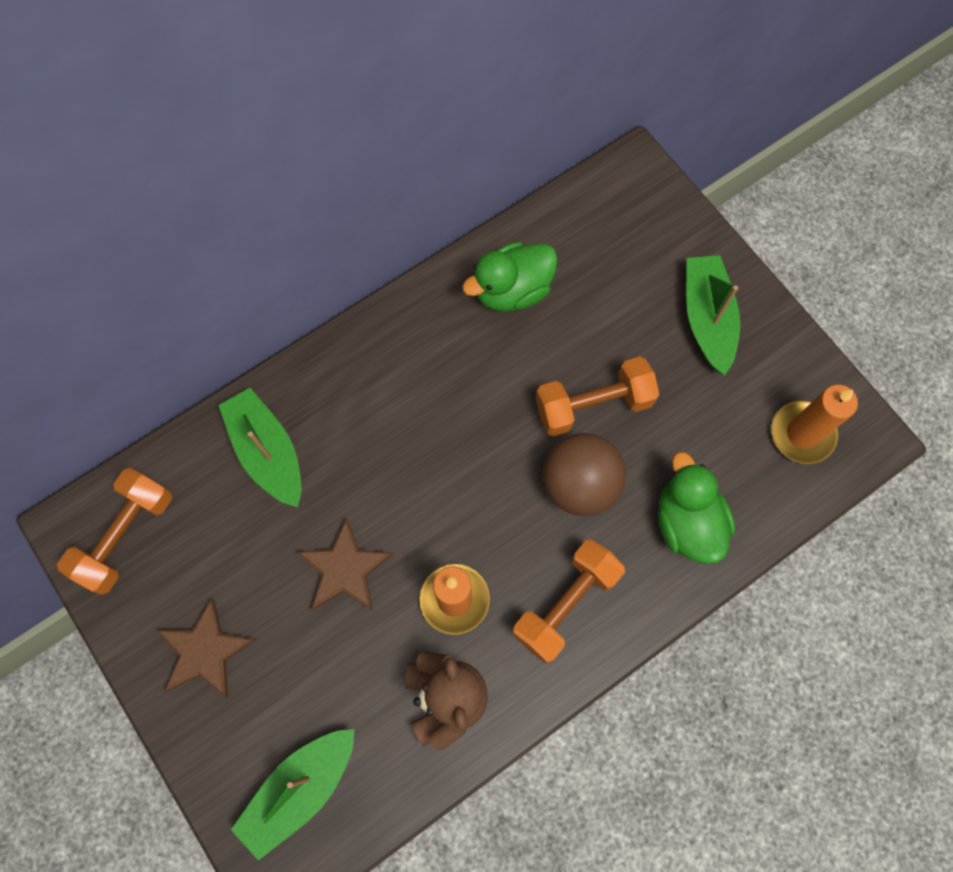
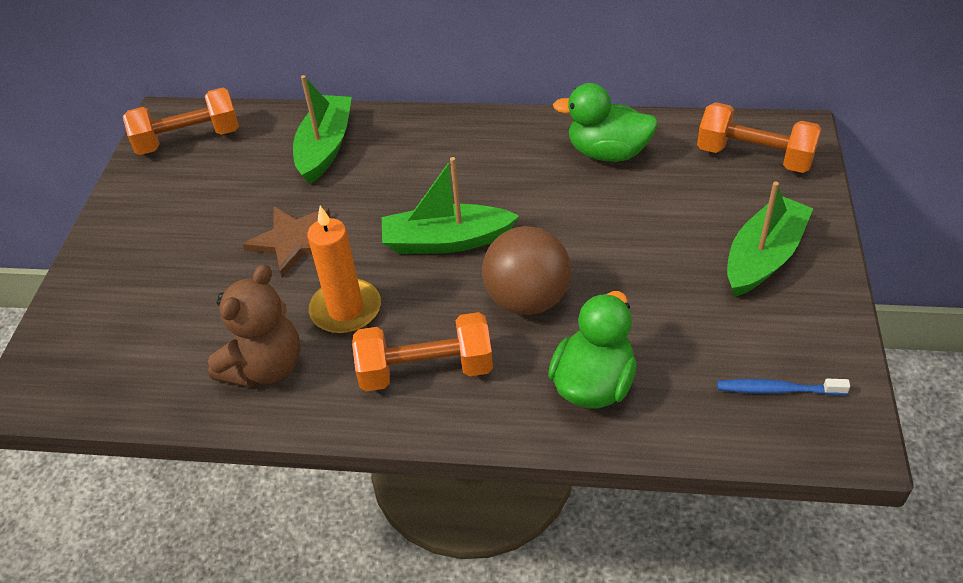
camera: 45 degrees right, 25 degrees down
brown star [156,598,256,697] -> none
green boat [231,729,355,861] -> green boat moved to [382,157,519,254]
orange dumbbell [536,357,659,437] -> orange dumbbell moved to [697,102,821,173]
orange candle [771,385,858,464] -> blue toothbrush [717,379,850,395]

